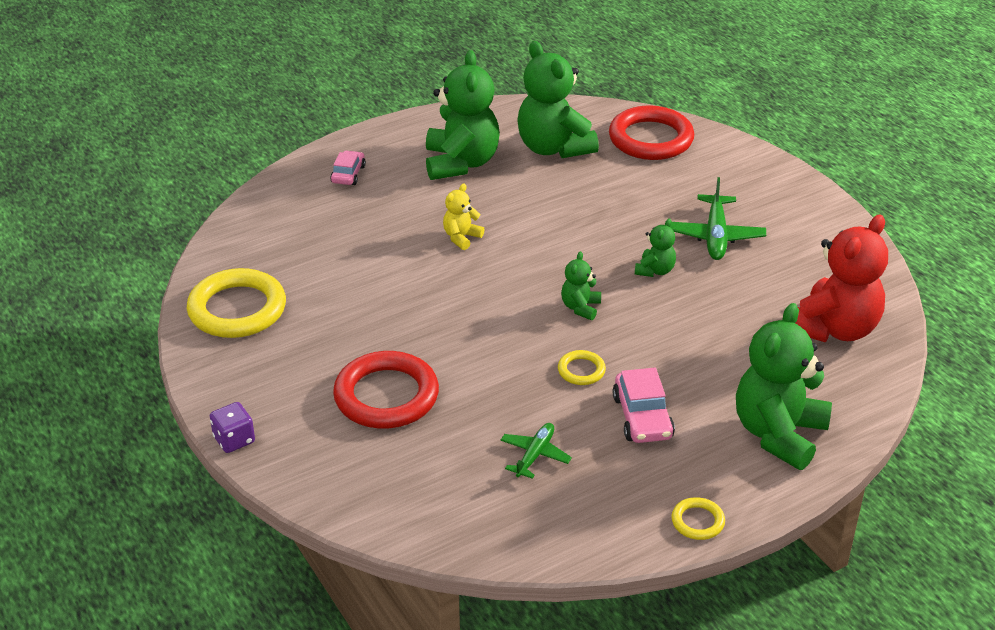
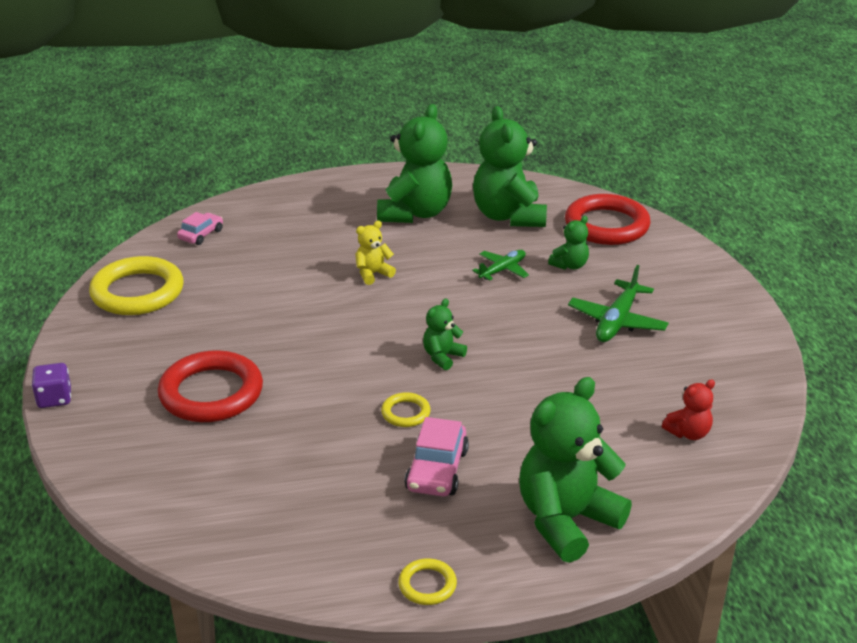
camera: 20 degrees right, 5 degrees down
pink car [330,150,366,185] -> pink car moved to [177,212,223,245]
green plane [500,423,572,479] -> green plane moved to [472,250,529,280]
green teddy bear [635,218,676,277] -> green teddy bear moved to [548,216,589,270]
red teddy bear [795,214,888,342] -> red teddy bear [662,379,715,440], size x0.47

